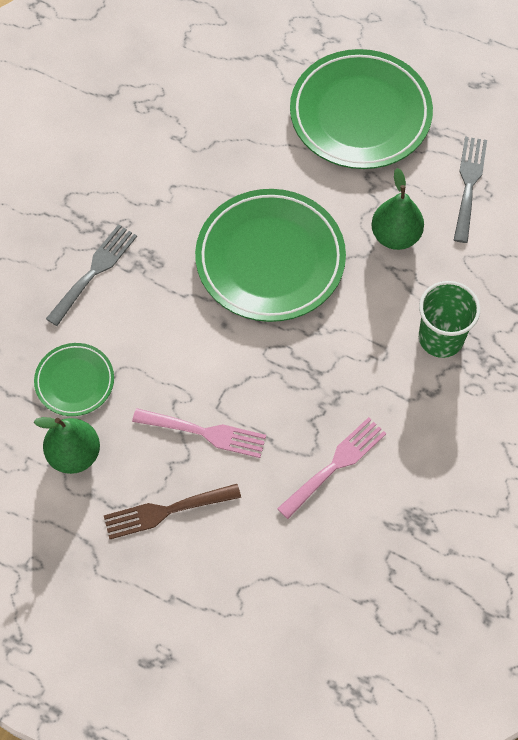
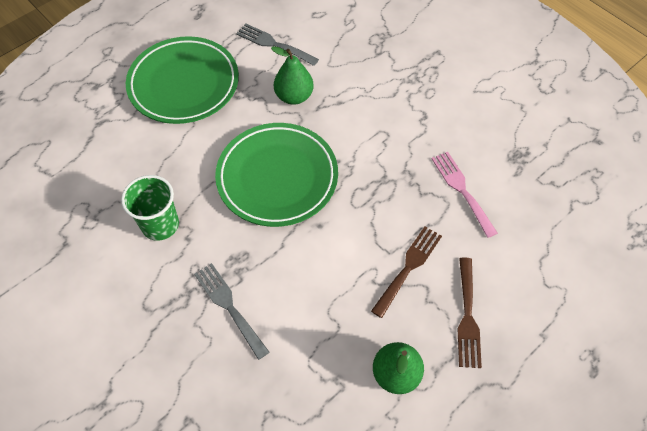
camera: 70 degrees left, 5 degrees down
green plate [34,343,114,416] -> none
pink fork [132,408,266,458] -> brown fork [371,226,442,318]
green cup [419,281,480,358] -> green cup moved to [121,175,179,241]

